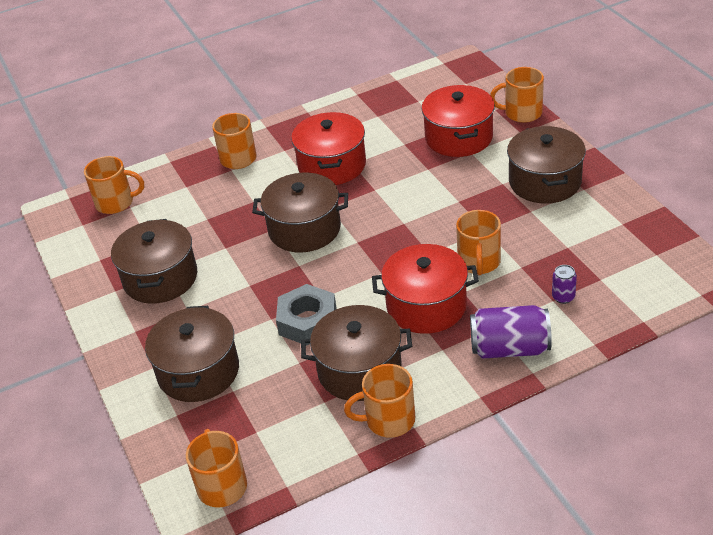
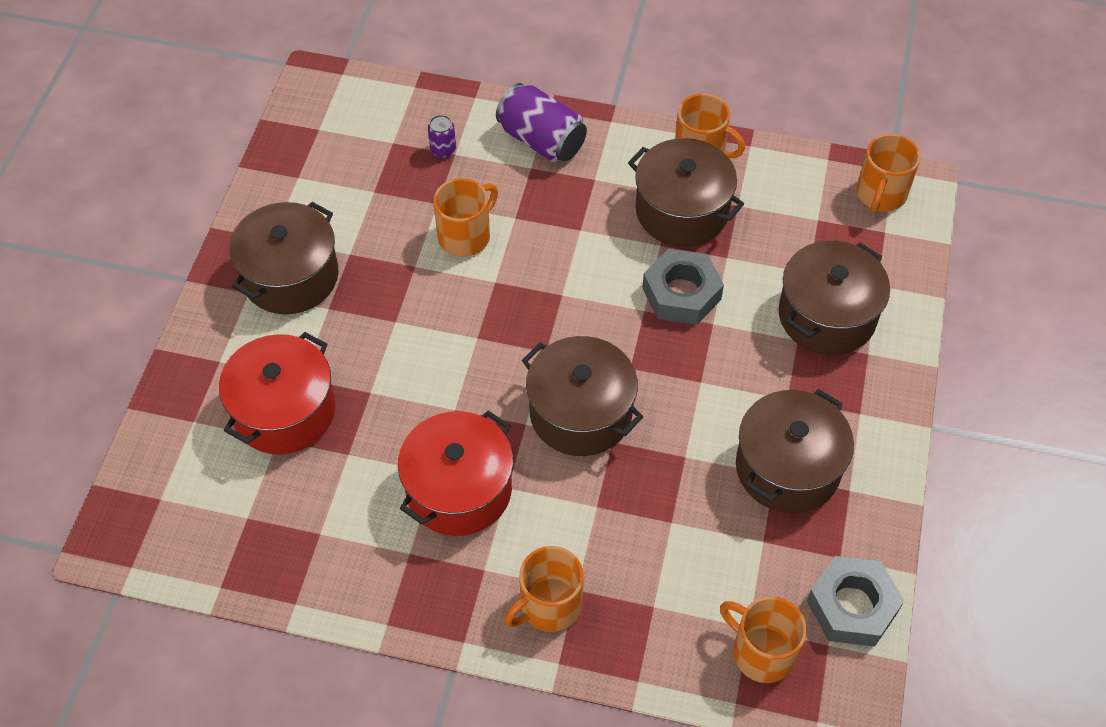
camera: 145 degrees left, 15 degrees up
red pot [372,244,479,334] -> none
orange mug [490,67,544,123] -> none
none -> grey nut [807,556,904,647]

